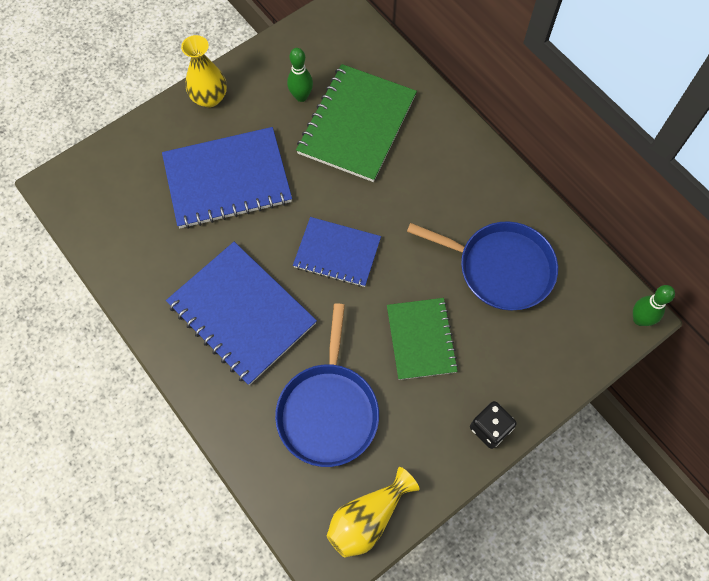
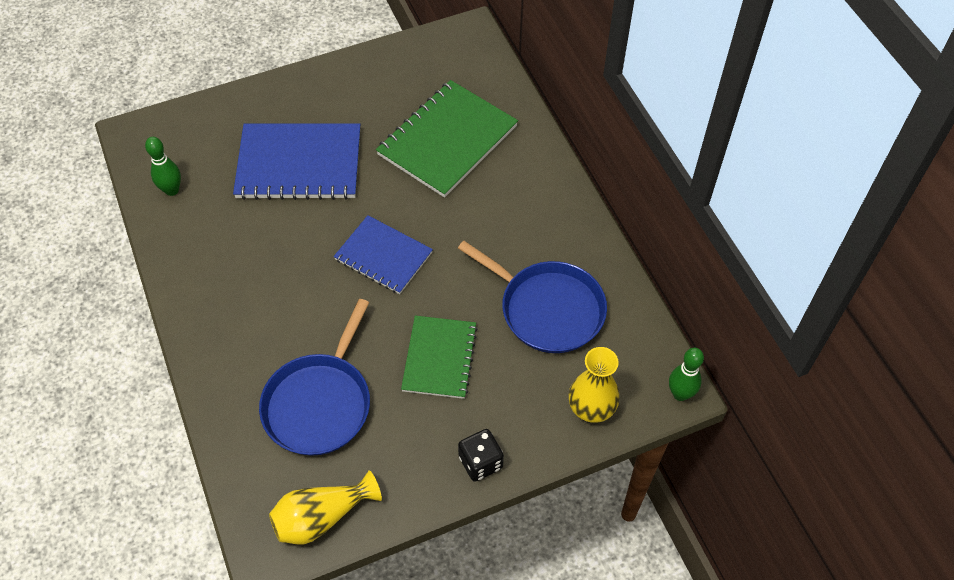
camera: 15 degrees right, 10 degrees down
blue notebook [166,242,317,385] -> none
yellow vase [181,35,227,108] -> yellow vase moved to [569,347,620,423]
green bowling pin [287,48,313,102] -> green bowling pin moved to [145,137,181,196]

